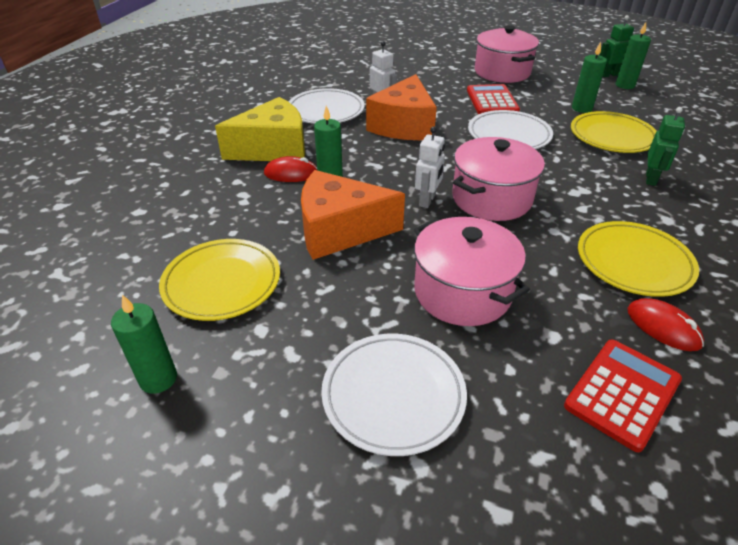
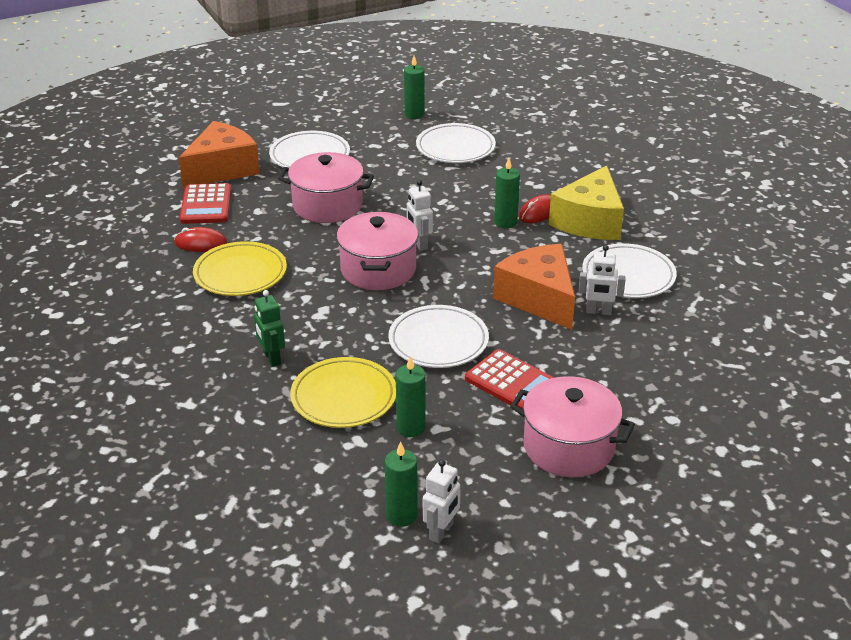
camera: 135 degrees right, 5 degrees down
yellow plate [159,239,280,321] -> white plate [416,123,496,163]
orange cheese [301,170,405,260] -> orange cheese moved to [179,121,260,188]
green robot [599,15,634,77] -> white robot [423,459,461,544]

